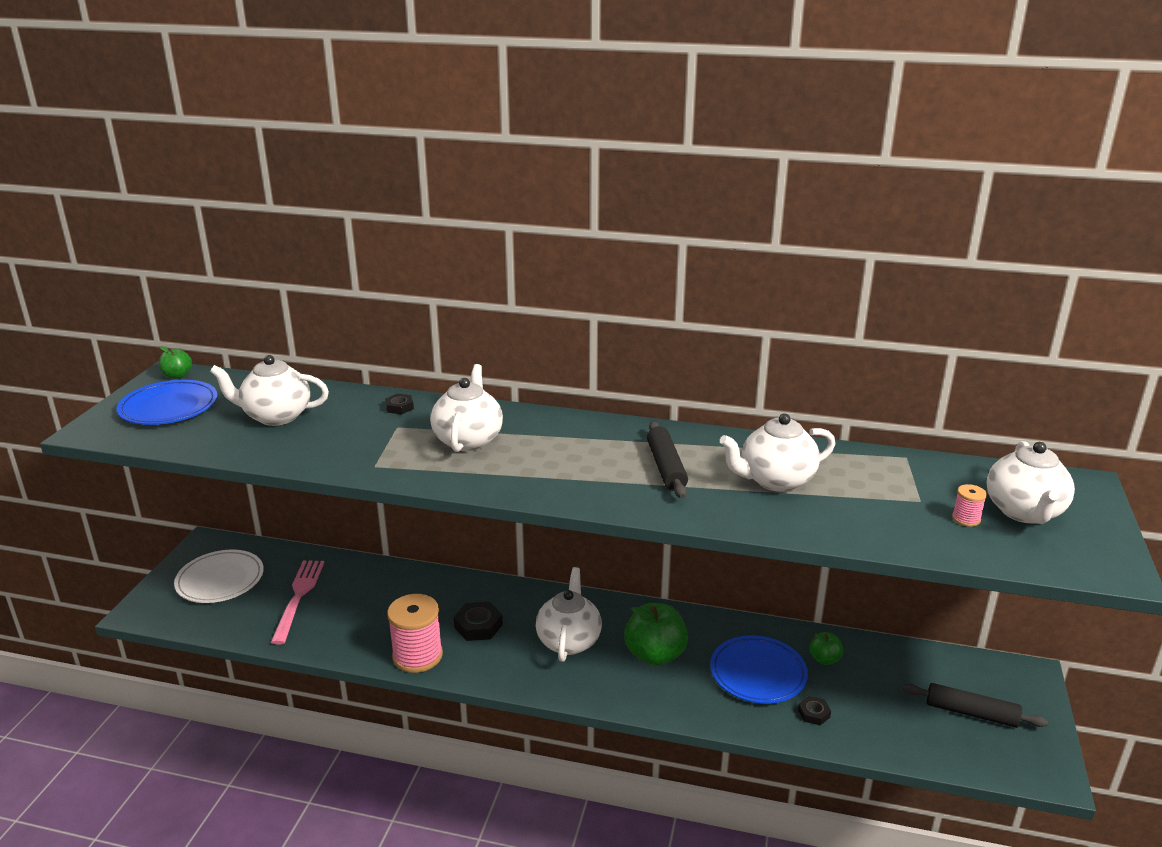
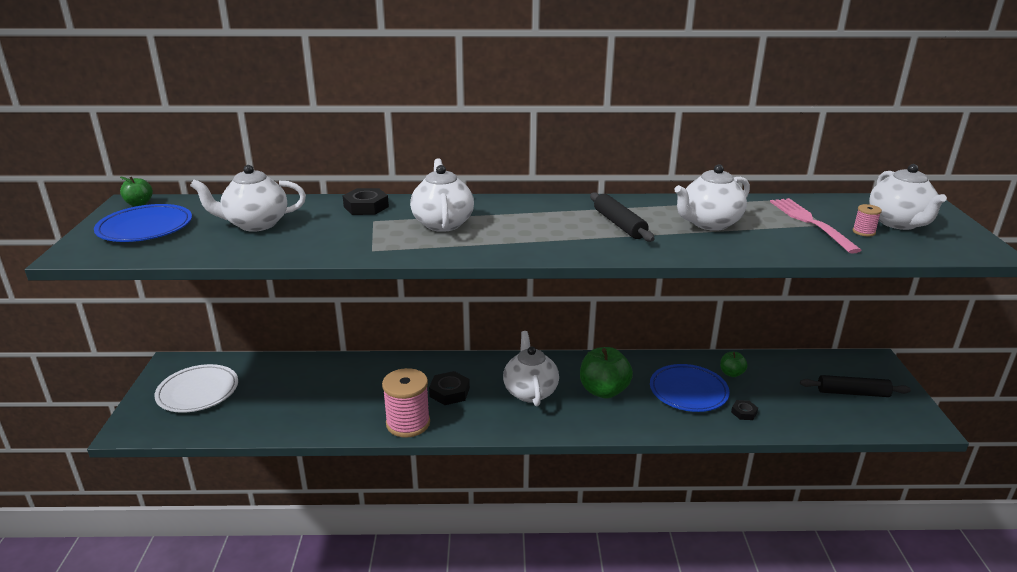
camera: 15 degrees left, 0 degrees up
pink fork [270,560,325,644] -> pink fork moved to [770,198,862,254]
black nut [385,394,414,414] -> black nut [343,188,389,215], size x1.68

